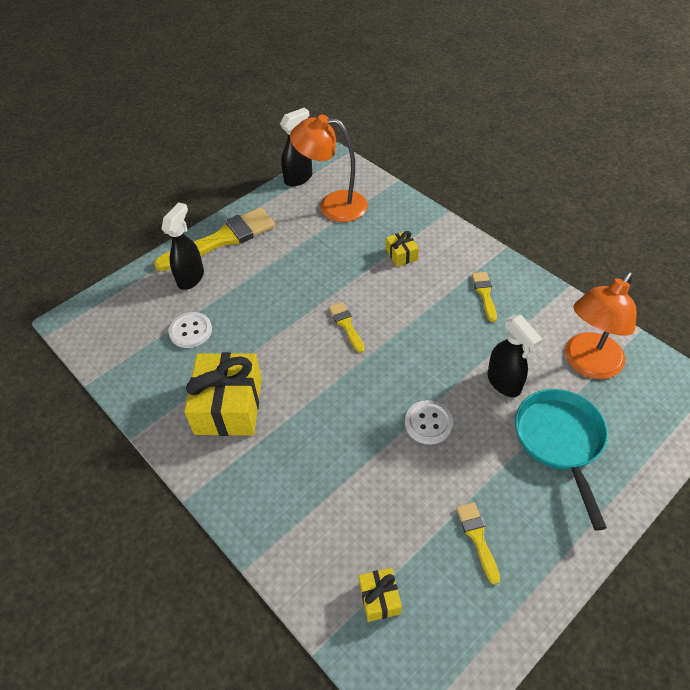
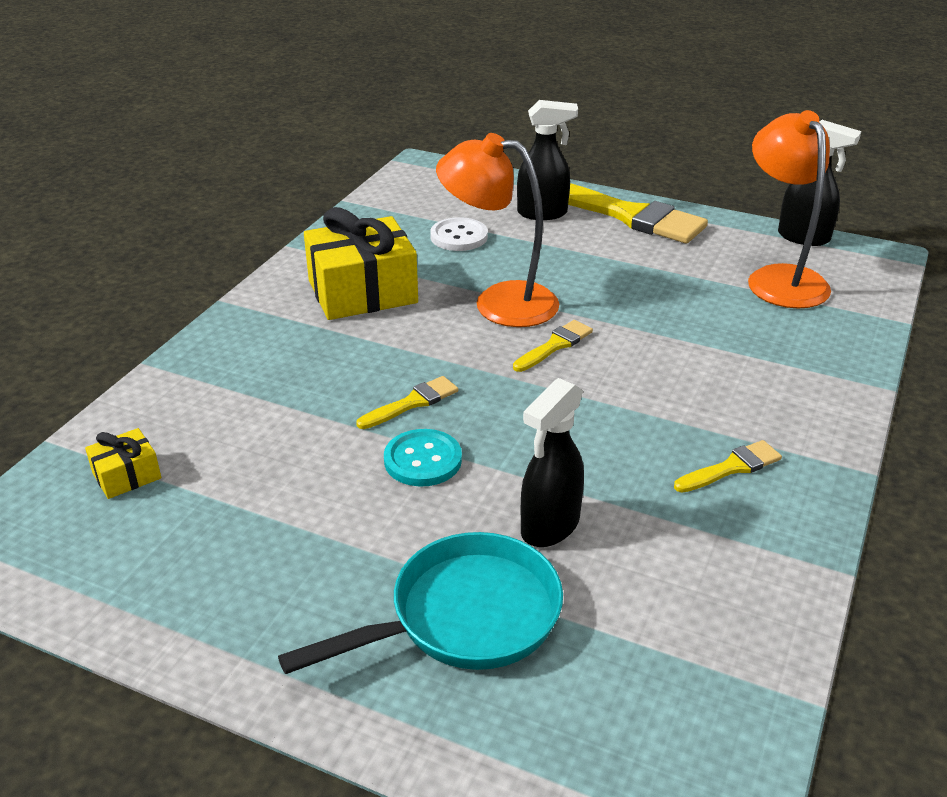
camera: 65 degrees right, 15 degrees down
yellow gift [386,231,419,267] -> none
white button [405,400,453,445] -> turquoise button [384,429,462,487]
yellow brush [456,502,500,585] -> yellow brush moved to [356,376,458,429]
orange lamp [565,272,637,379] -> orange lamp moved to [436,133,559,327]

